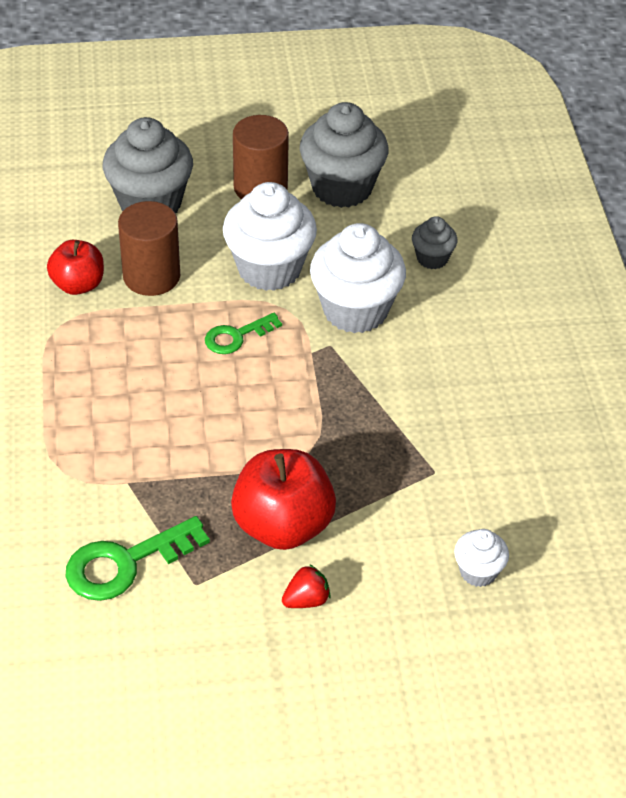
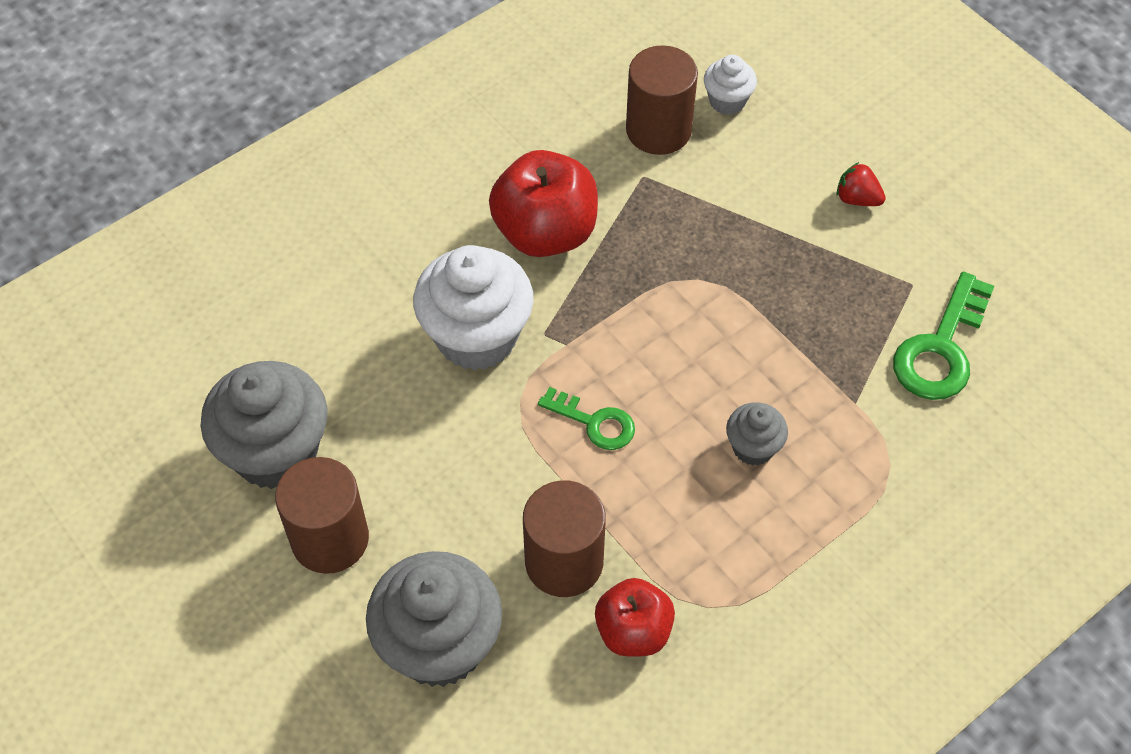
camera: 120 degrees left, 10 degrees up
green key [65,516,210,601] -> green key turned 90 degrees clockwise [893,272,994,400]
white cupcake [223,182,317,291] -> none
red apple [231,449,336,550] -> red apple moved to [489,150,598,257]
grey cupcake [412,216,458,269] -> grey cupcake moved to [726,402,788,466]
none -> brown cylinder [626,45,698,155]

